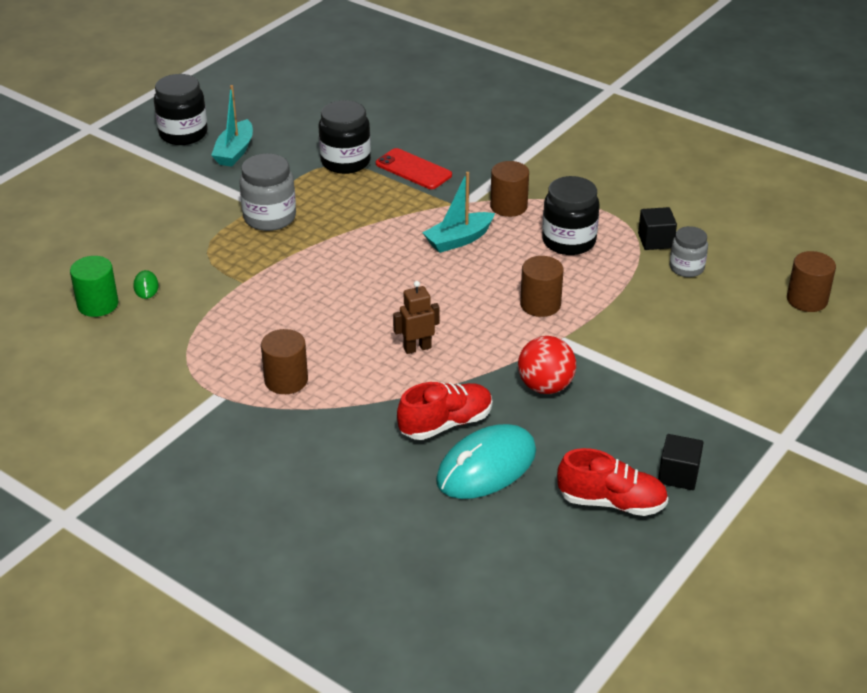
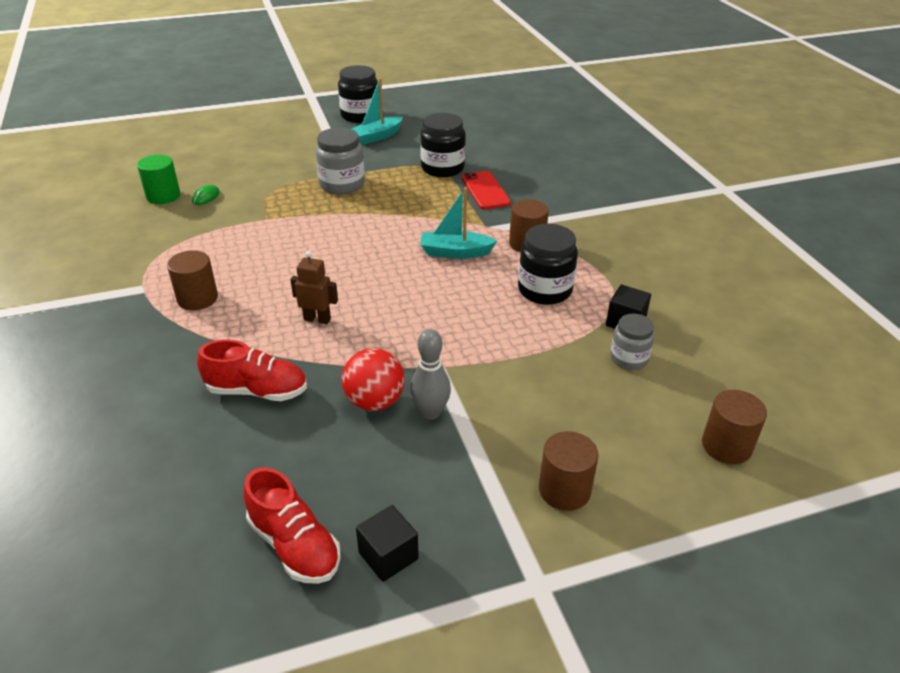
camera: 35 degrees right, 0 degrees up
turquoise mouse [436,424,536,499] -> none
brown cylinder [520,256,564,317] -> brown cylinder moved to [539,431,599,511]
none -> grey bowling pin [410,329,451,420]

